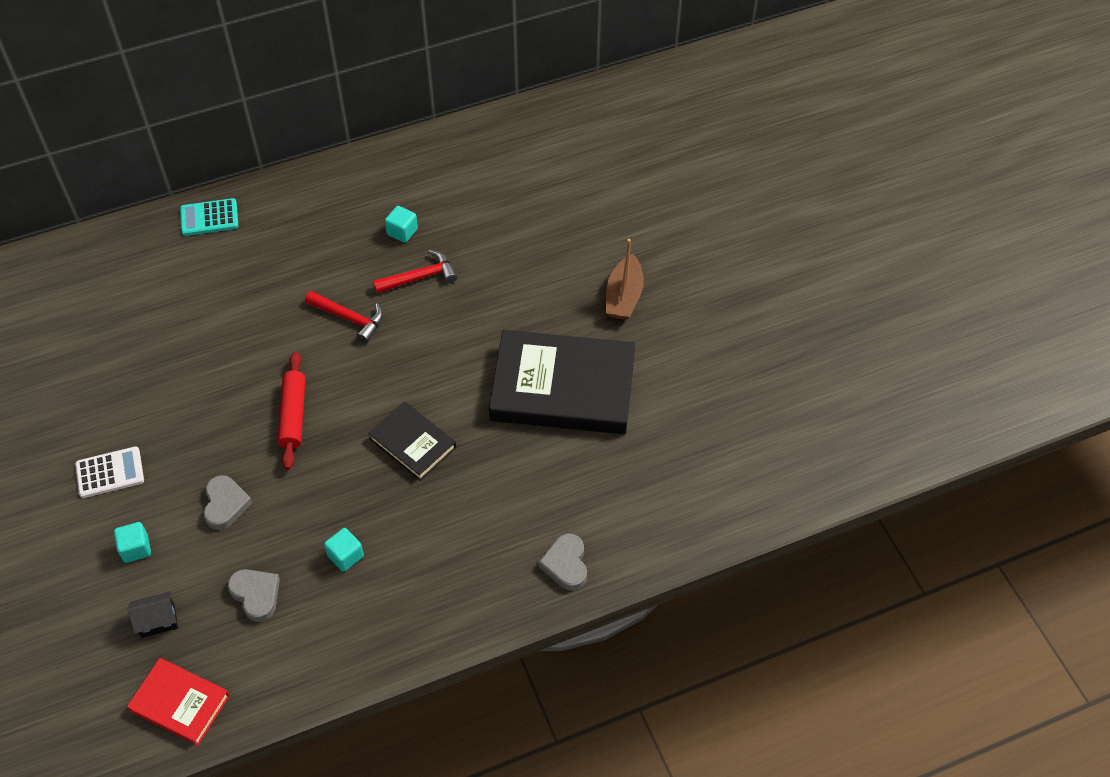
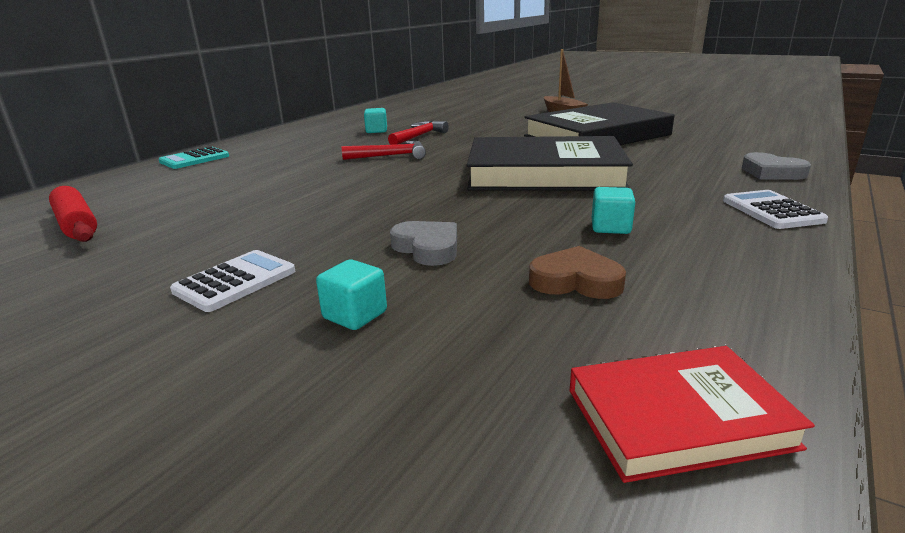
camera: 35 degrees left, 30 degrees down
black house [127,591,178,638] -> none
grey heart [228,569,280,622] -> brown heart [529,246,626,299]
red rolling pin [278,352,306,470] -> red rolling pin moved to [49,186,97,242]
black book [368,401,456,481] -> black book [467,136,633,191], size x1.92
none -> white calculator [723,190,828,229]

